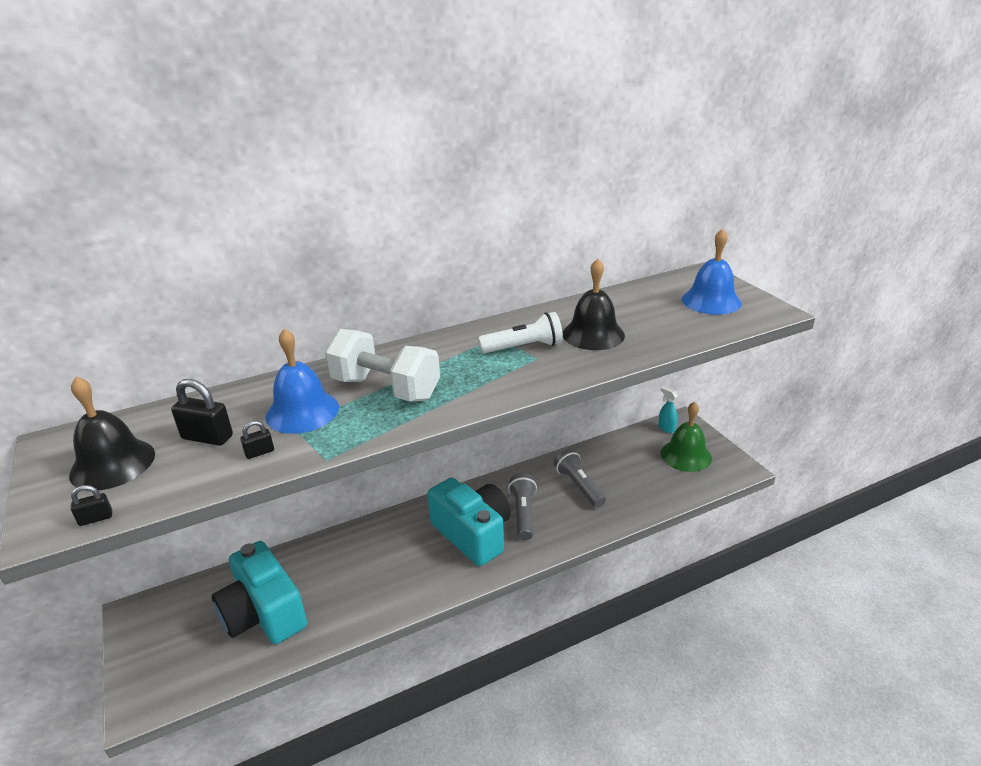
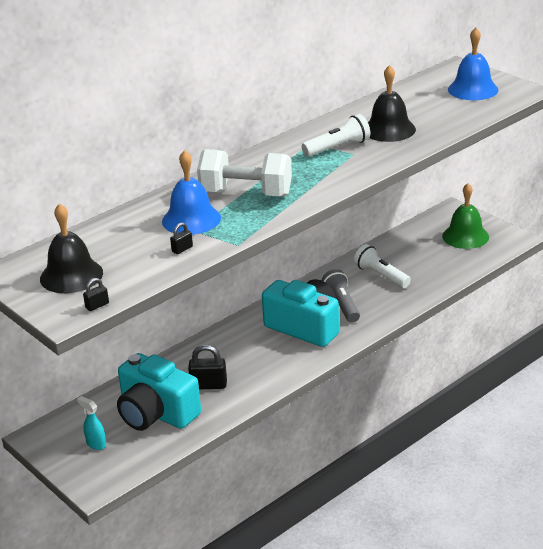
camera: 15 degrees left, 0 degrees up
black padlock [171,379,233,446] -> black padlock moved to [188,345,227,389]
grey flashlight [554,449,606,508] -> white flashlight [354,244,411,288]
turquoise spray bottle [658,386,678,433] -> turquoise spray bottle moved to [77,396,106,450]

